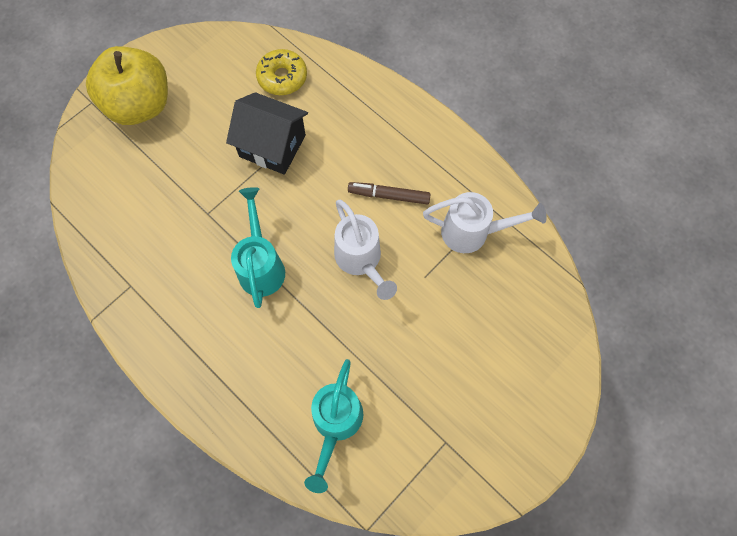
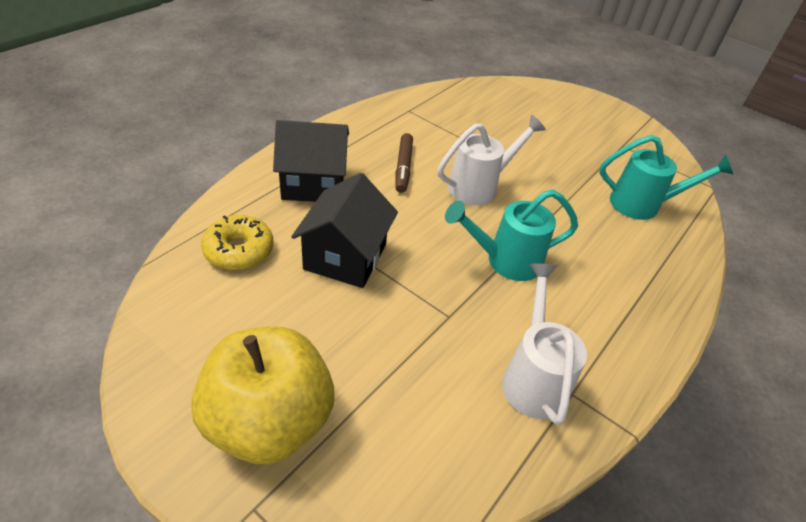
camera: 100 degrees left, 25 degrees down
white watering can [423,192,547,253] -> white watering can moved to [502,264,587,425]
none -> black house [273,120,349,202]

